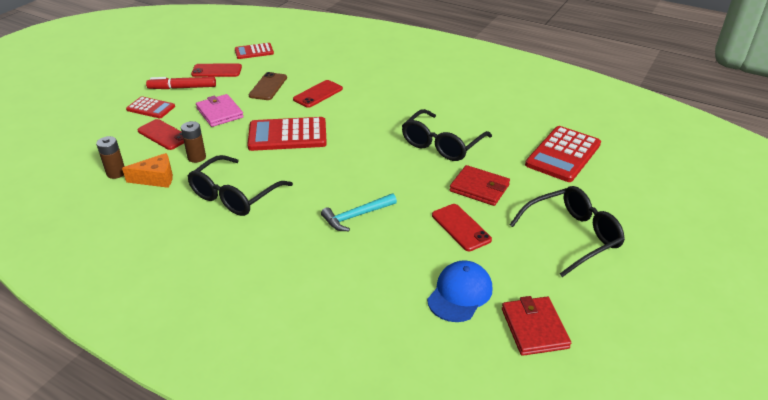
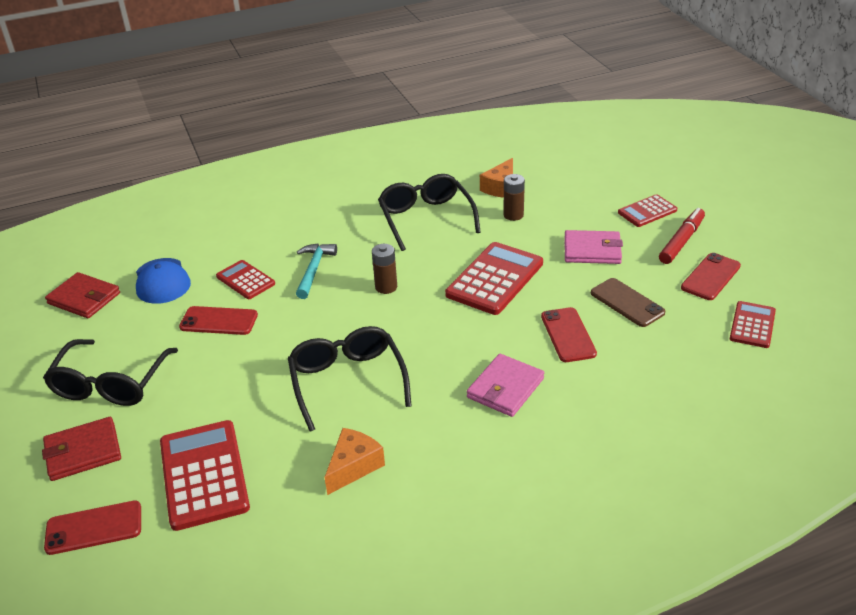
camera: 130 degrees right, 0 degrees up
brown battery [96,136,125,179] -> brown battery moved to [372,244,397,294]
red phone [138,119,184,150] -> red phone moved to [44,500,141,555]
red wallet [450,165,510,206] -> red wallet moved to [42,417,121,481]
none -> red calculator [216,260,275,299]
none -> orange cheese [324,428,385,495]
none -> pink wallet [467,354,544,417]

